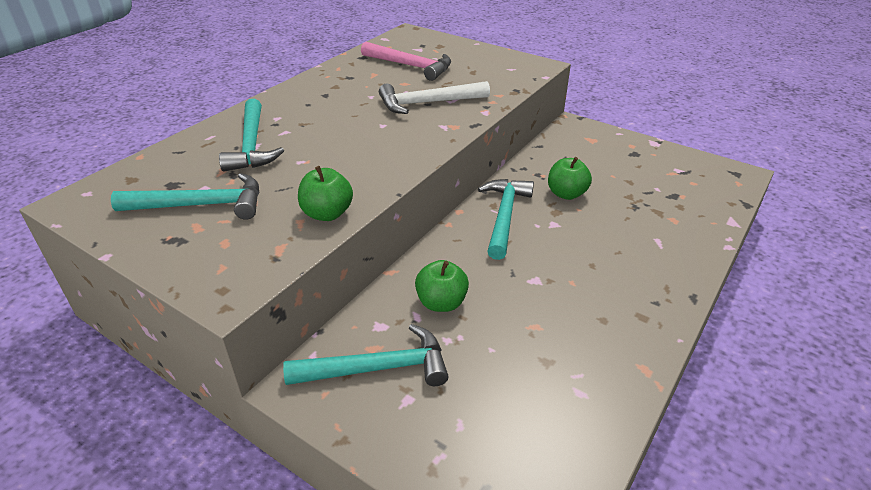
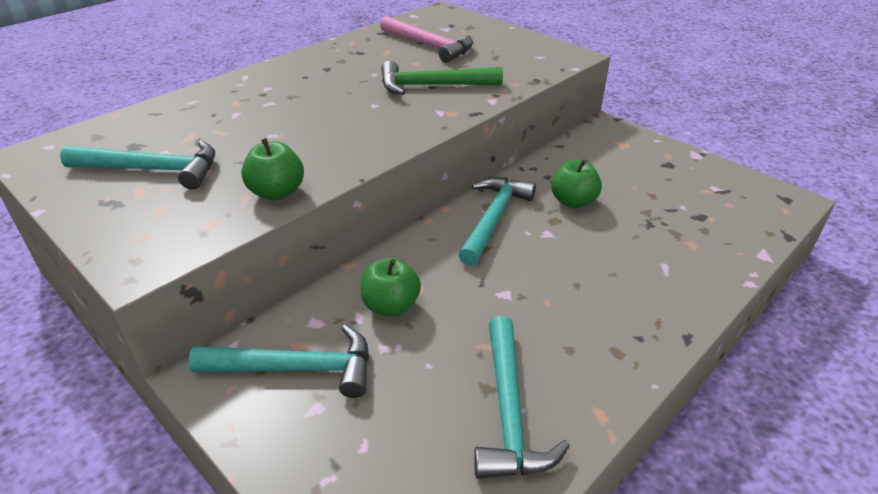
camera: 10 degrees right, 0 degrees up
turquoise hammer [219,99,284,172] -> turquoise hammer moved to [474,316,570,478]
white hammer [379,81,490,114] -> green hammer [381,61,503,95]

